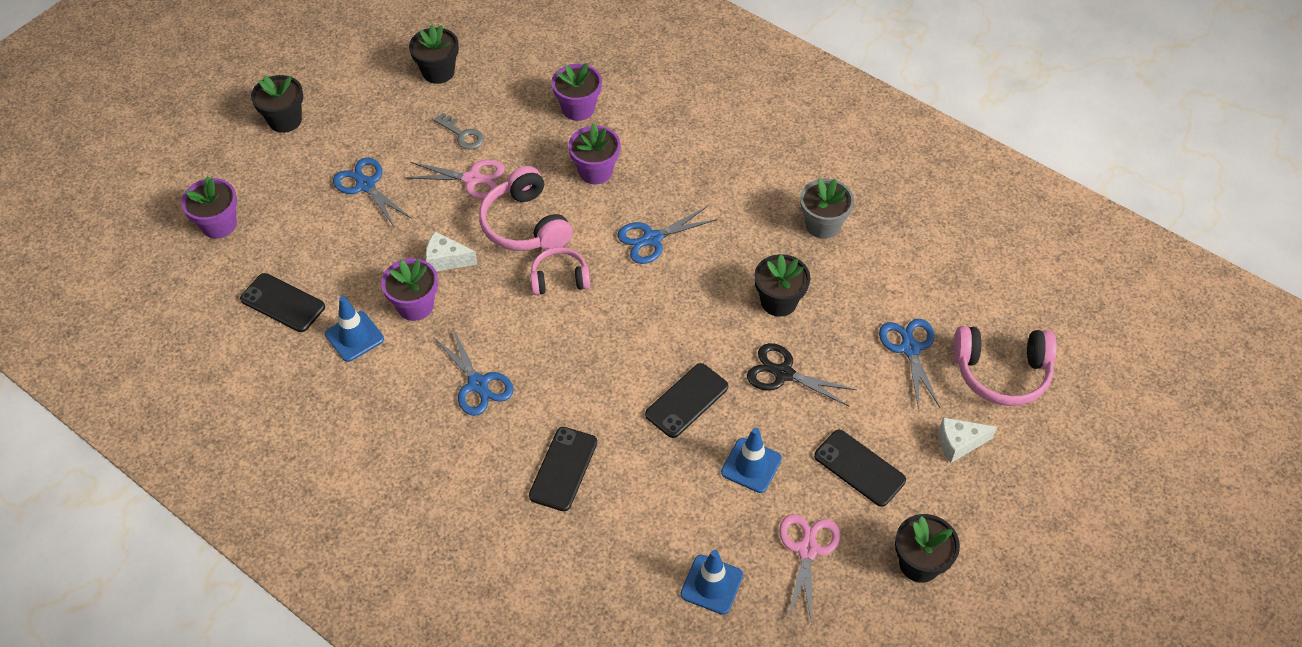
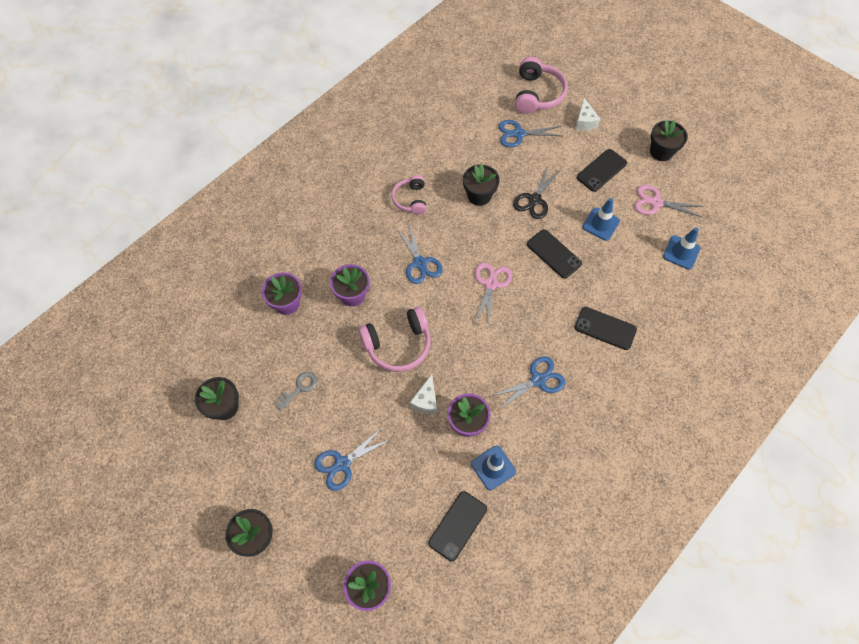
camera: 85 degrees left, 10 degrees up
pink scissors [406,160,505,199] -> pink scissors moved to [474,262,512,328]
pink headphones [530,247,590,295] -> pink headphones moved to [391,175,426,215]
grey flower pot [800,178,854,239] -> none

